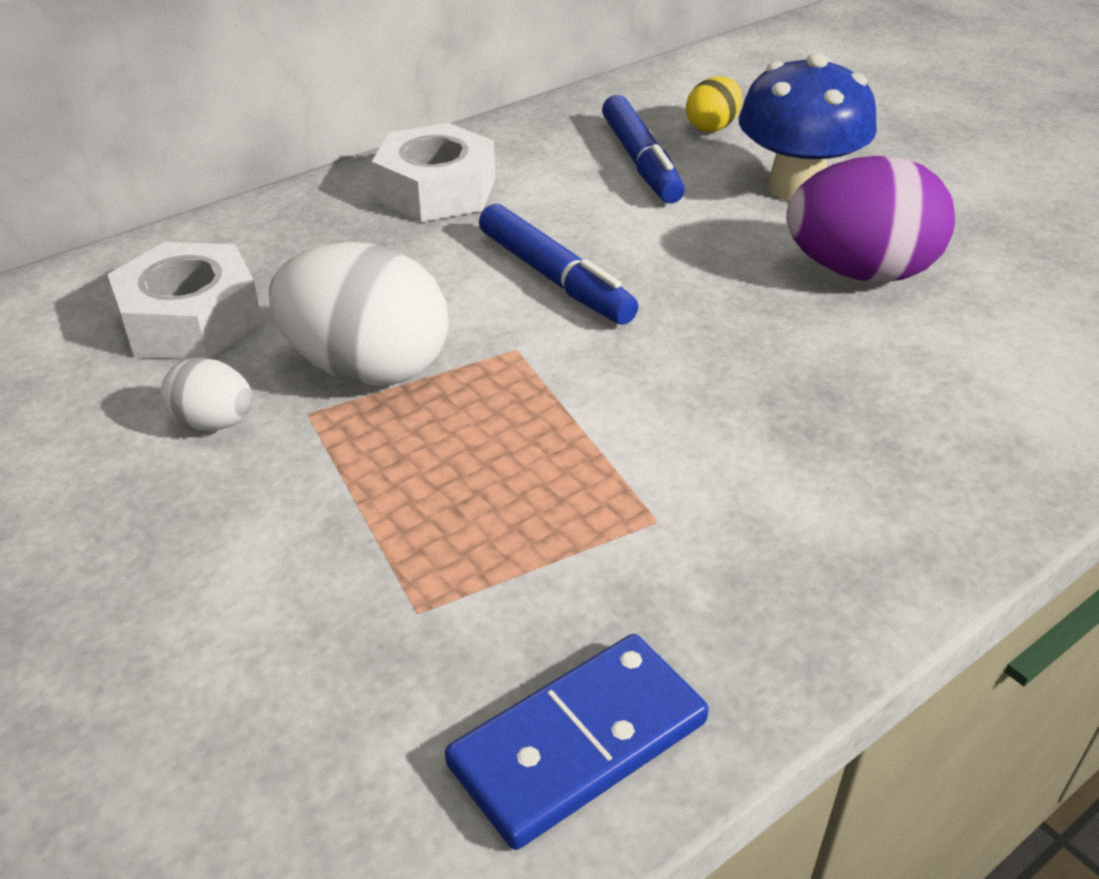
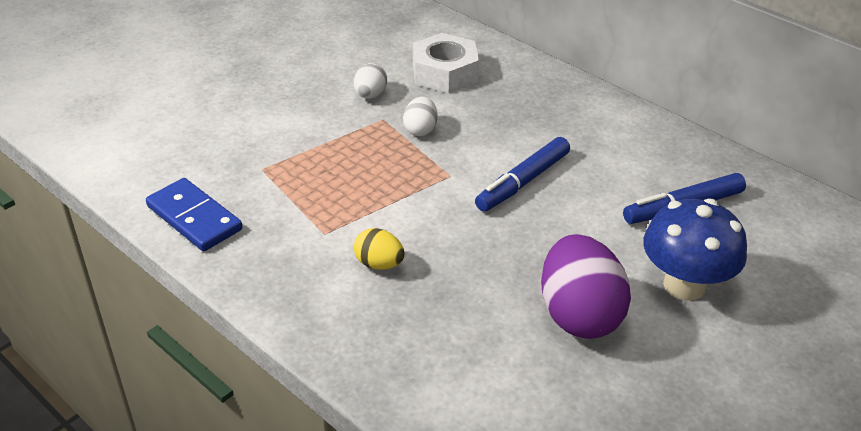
camera: 80 degrees right, 0 degrees up
white egg [269,242,448,386] -> white egg [403,97,438,136], size x0.50
white nut [372,123,495,222] -> none
yellow egg [686,76,742,132] -> yellow egg moved to [354,228,404,270]

